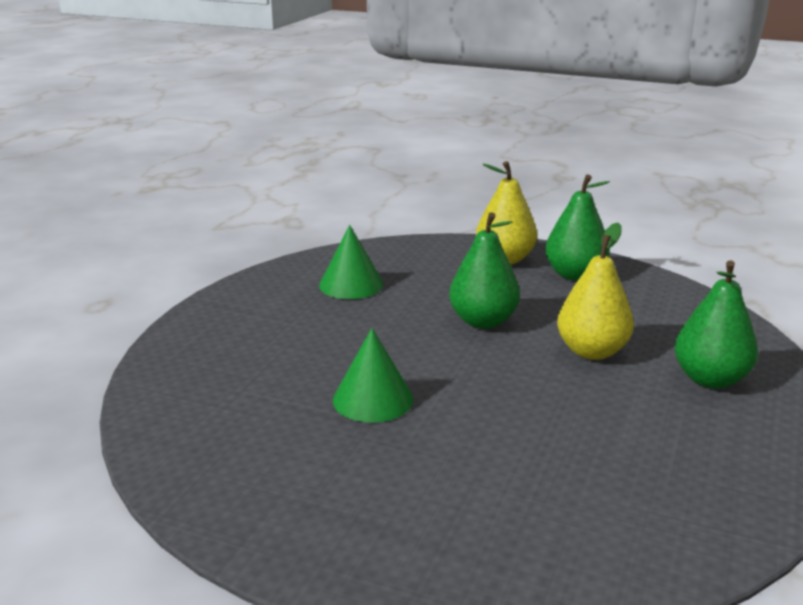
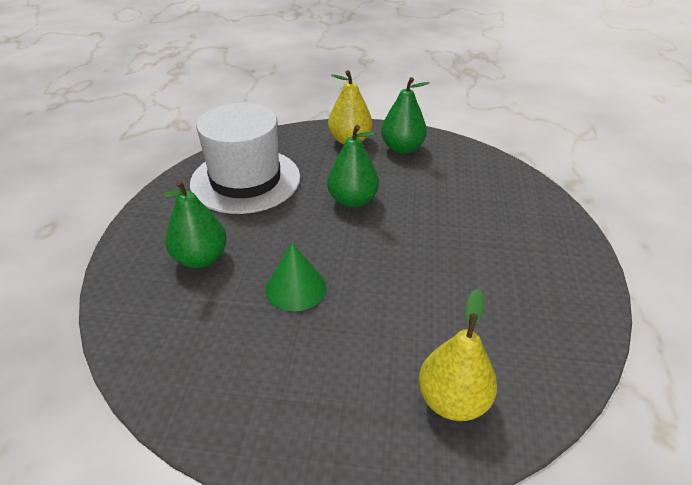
camera: 15 degrees left, 15 degrees up
green cone [319,225,383,299] -> white hat [190,103,300,214]
yellow pear [557,223,634,360] -> yellow pear moved to [419,289,497,421]
green pear [675,260,758,389] -> green pear moved to [163,180,227,268]

